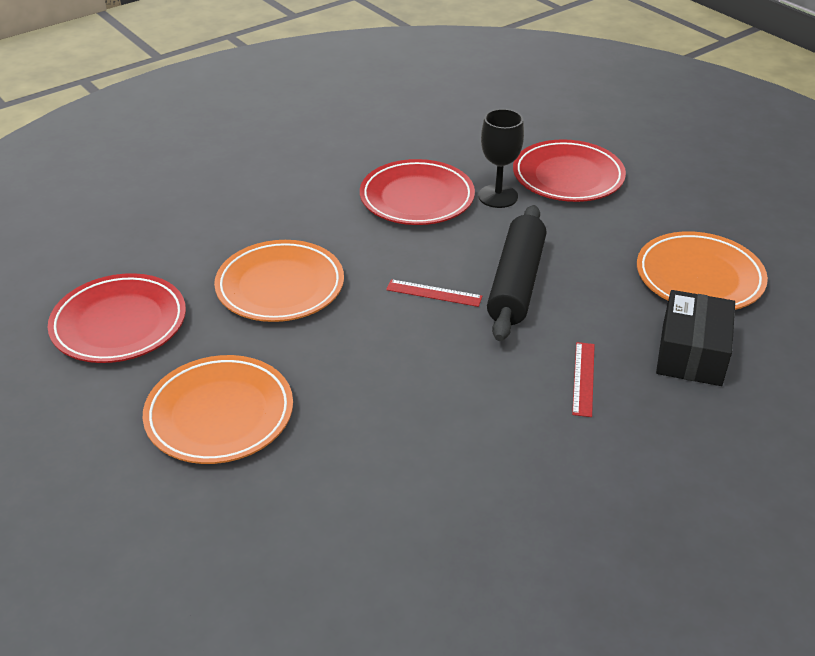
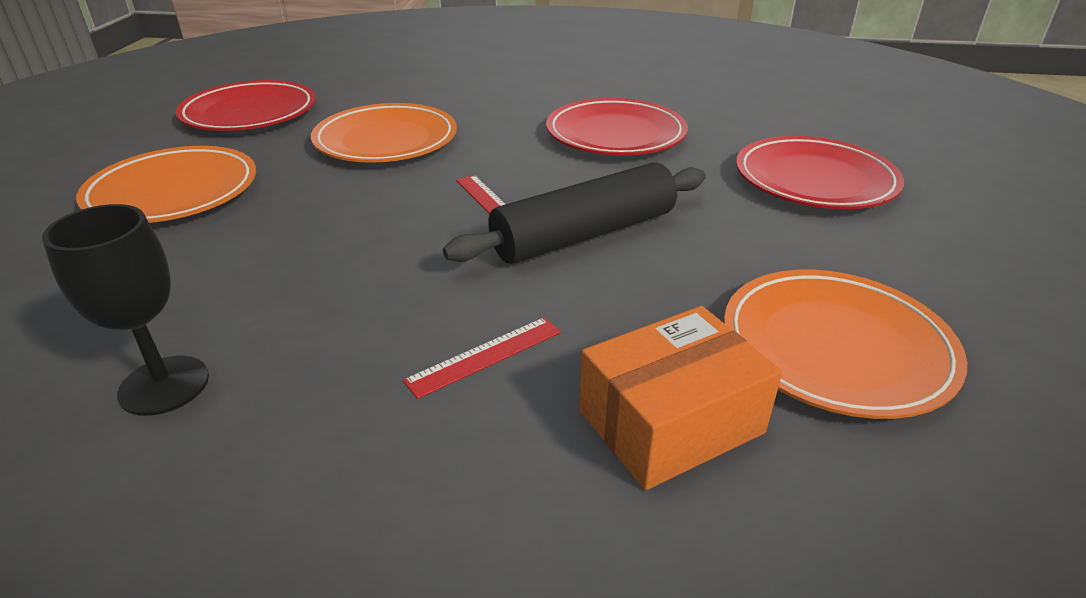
camera: 45 degrees right, 5 degrees down
black goblet [478,109,524,208] -> black goblet moved to [42,204,209,416]
black box [656,290,735,386] -> orange box [579,306,782,490]

